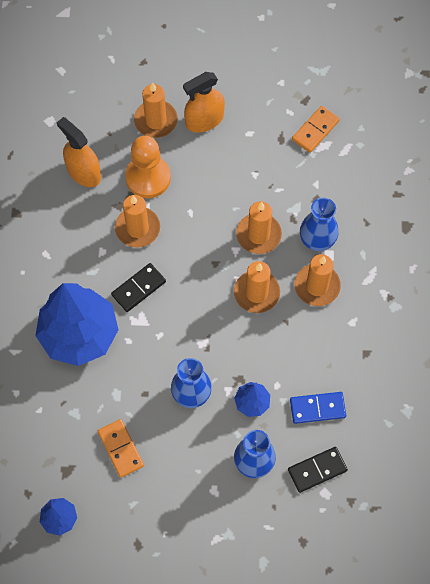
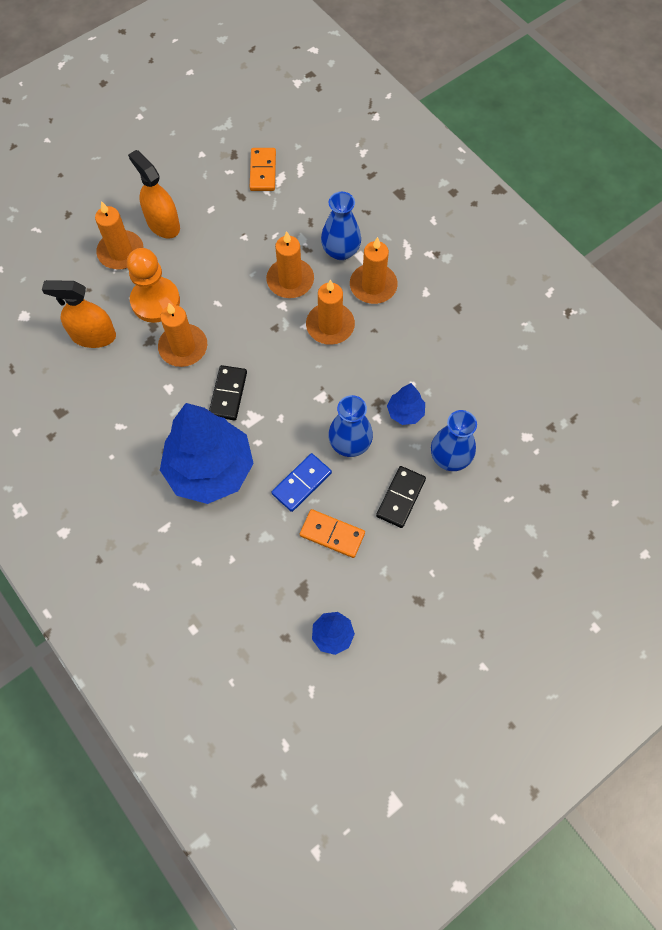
camera: 40 degrees left, 0 degrees up
orange spray bottle [183,72,225,133] -> orange spray bottle turned 120 degrees clockwise [128,150,180,239]
black domino [288,447,348,493] -> black domino moved to [376,466,426,528]
blue domino [290,392,346,424] -> blue domino moved to [272,453,332,512]

